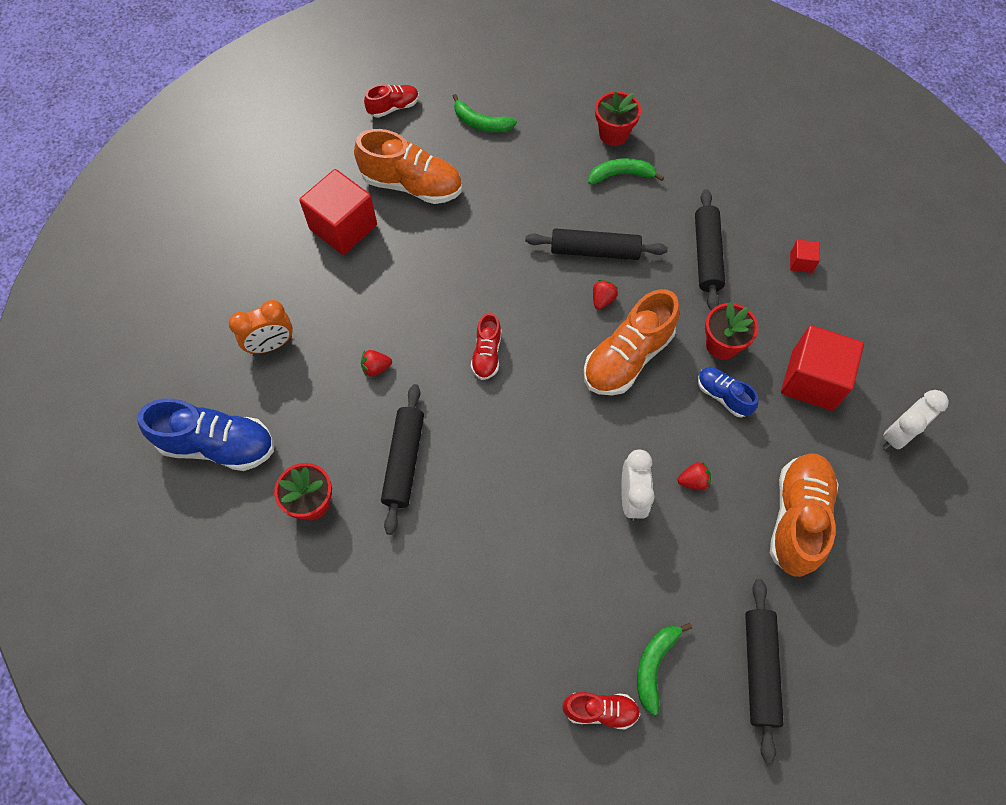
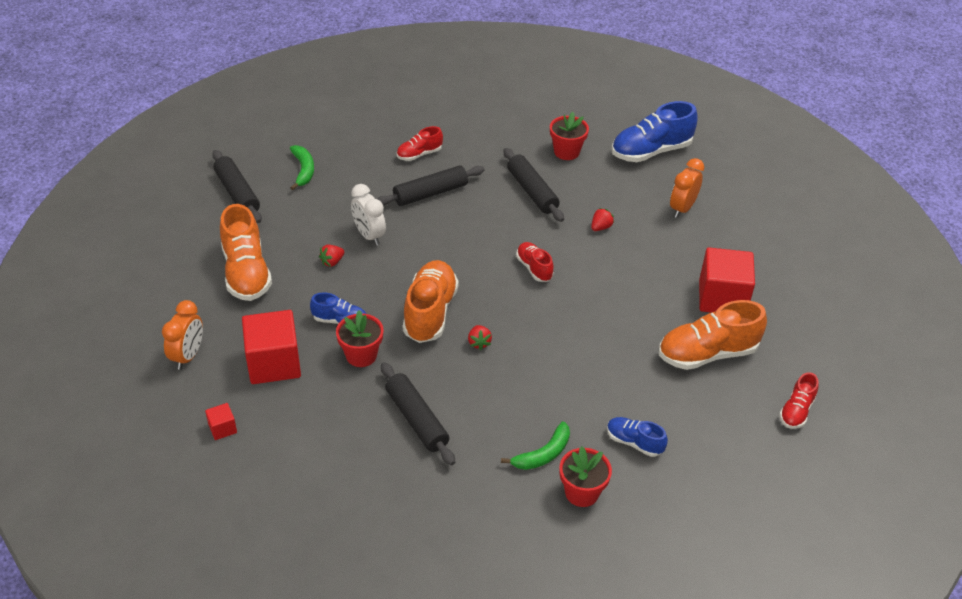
camera: 145 degrees right, 20 degrees down
green banana [452,94,517,132] -> none
black rolling pin [525,228,668,260] -> black rolling pin moved to [378,165,485,206]
red shoe [562,692,640,730] -> red shoe moved to [397,126,443,161]
red cube [790,240,820,273] -> red cube moved to [205,403,237,440]
white clock [883,390,949,449] -> orange clock [162,300,203,370]
none -> blue shoe [607,417,668,457]

